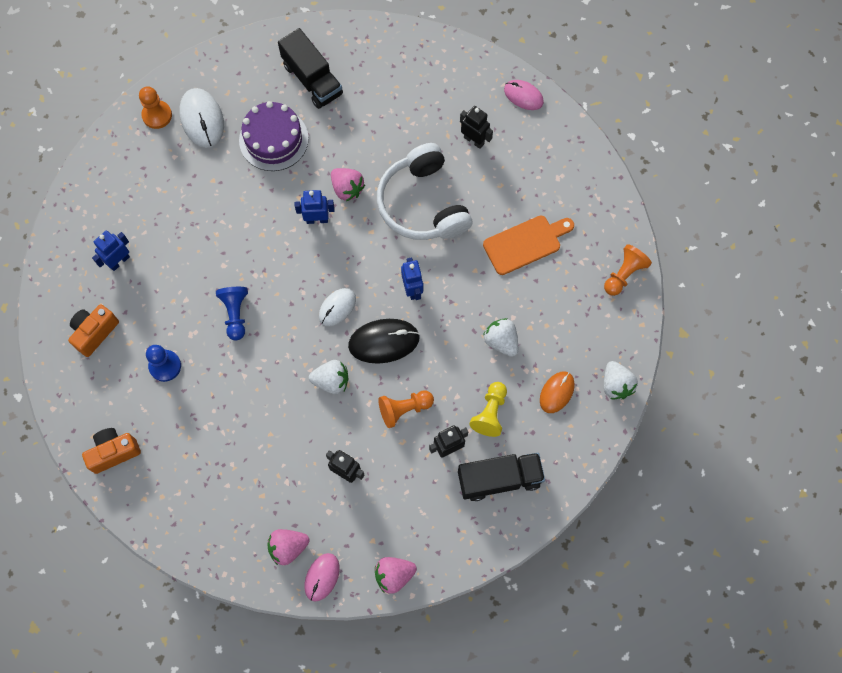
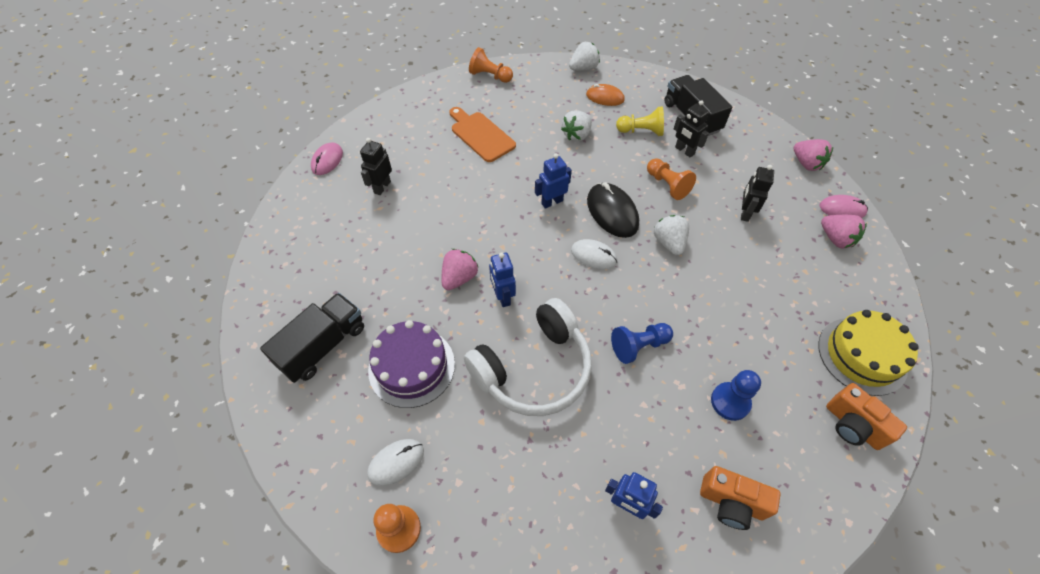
camera: 105 degrees left, 15 degrees down
white mouse [179,88,224,148] -> white mouse [367,439,424,486], size x0.65
white headphones [377,143,472,240] -> white headphones moved to [464,298,592,416]
none -> yellow cake [818,310,919,396]

